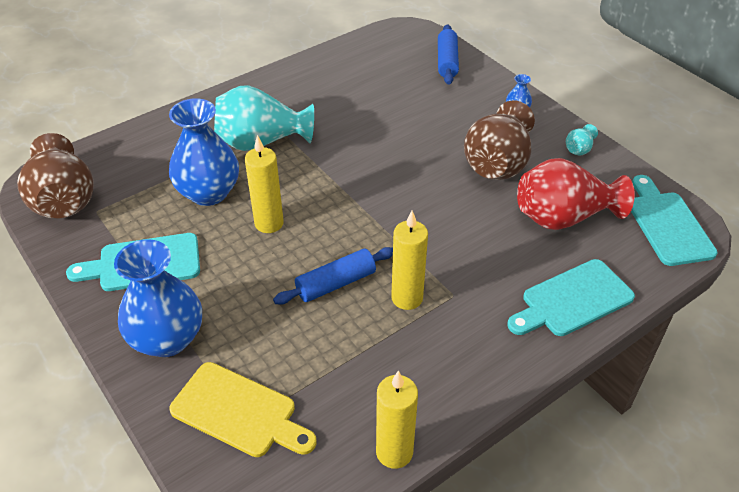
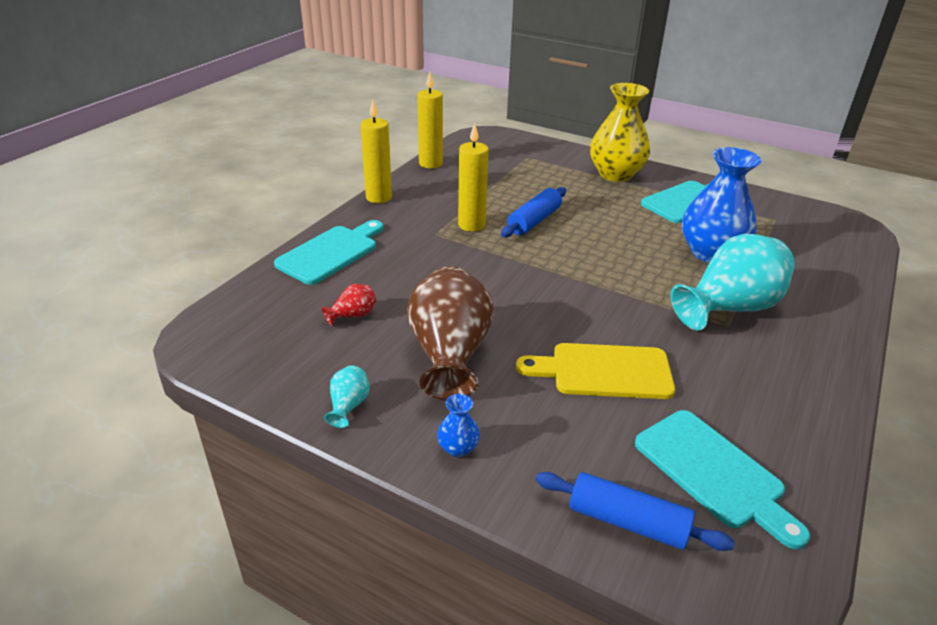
camera: 155 degrees right, 10 degrees down
brown vase [17,133,94,219] -> none
blue vase [114,239,202,357] -> yellow vase [590,83,650,182]
yellow cutting board [169,362,317,457] -> yellow cutting board moved to [516,343,675,399]
yellow candle [245,135,284,233] -> yellow candle moved to [361,100,392,203]
blue rolling pin [438,24,459,85] -> blue rolling pin turned 45 degrees counterclockwise [536,472,735,551]
red vase [517,158,635,230] -> red vase [321,284,376,326], size x0.42
turquoise cutting board [631,175,718,266] -> turquoise cutting board moved to [635,410,810,549]

